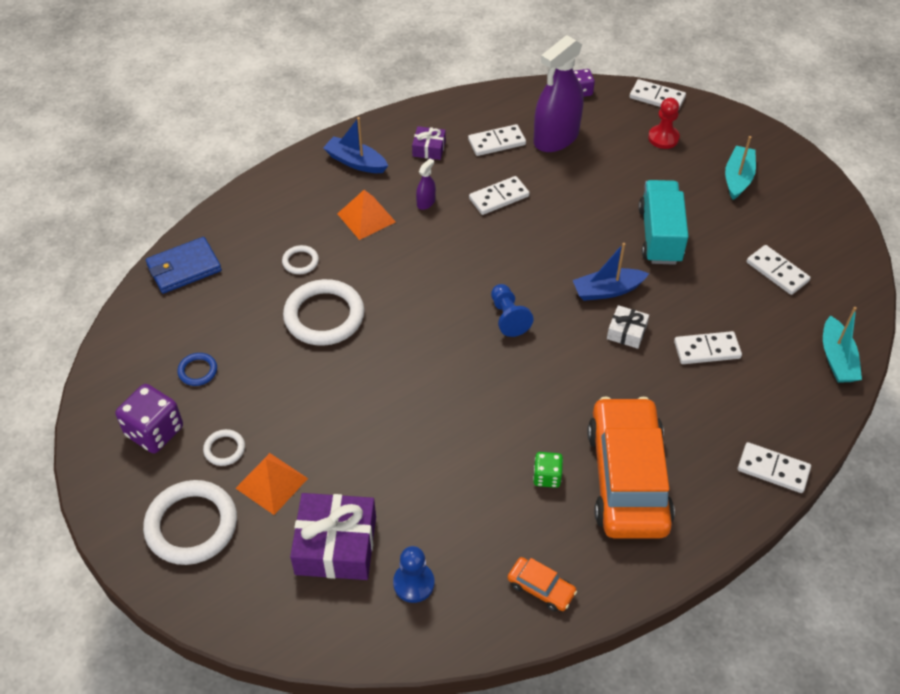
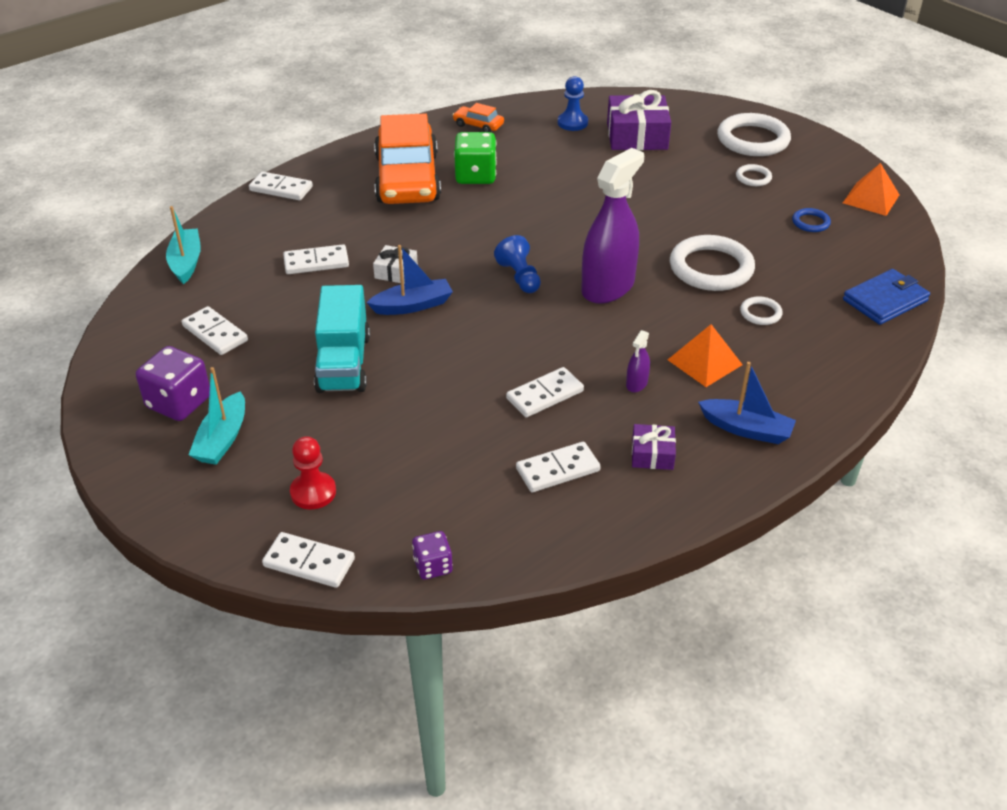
camera: 175 degrees right, 10 degrees down
purple dice [115,384,183,453] -> purple dice moved to [136,346,210,421]
orange pyramid [236,453,308,515] -> orange pyramid moved to [843,163,900,216]
green dice [533,452,563,488] -> green dice [454,132,497,184], size x1.75
purple spray bottle [534,35,584,152] -> purple spray bottle moved to [581,148,644,304]

